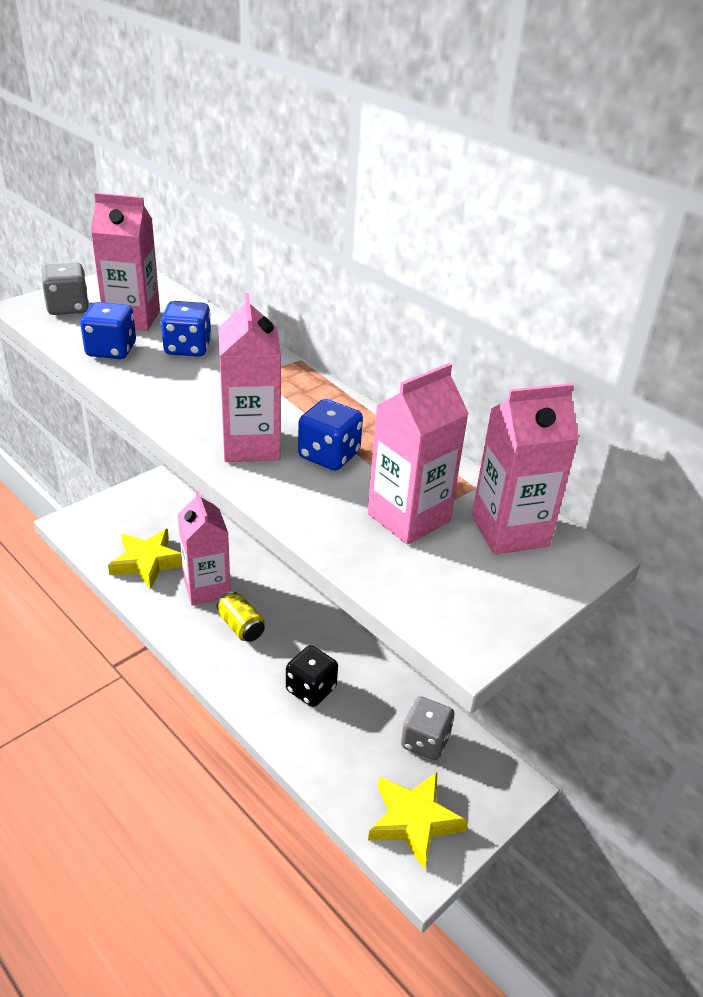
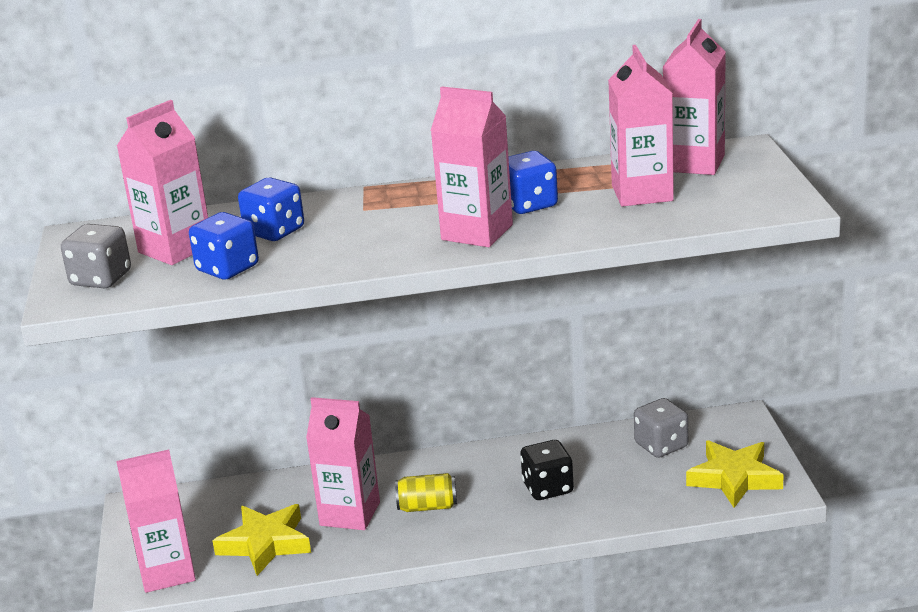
camera: 50 degrees left, 10 degrees down
none -> pink carton [116,450,196,593]

